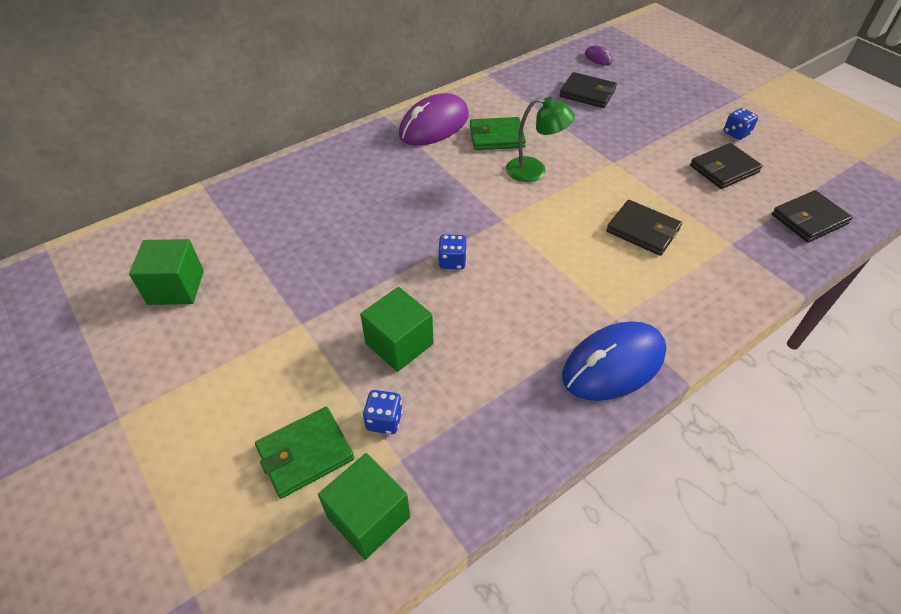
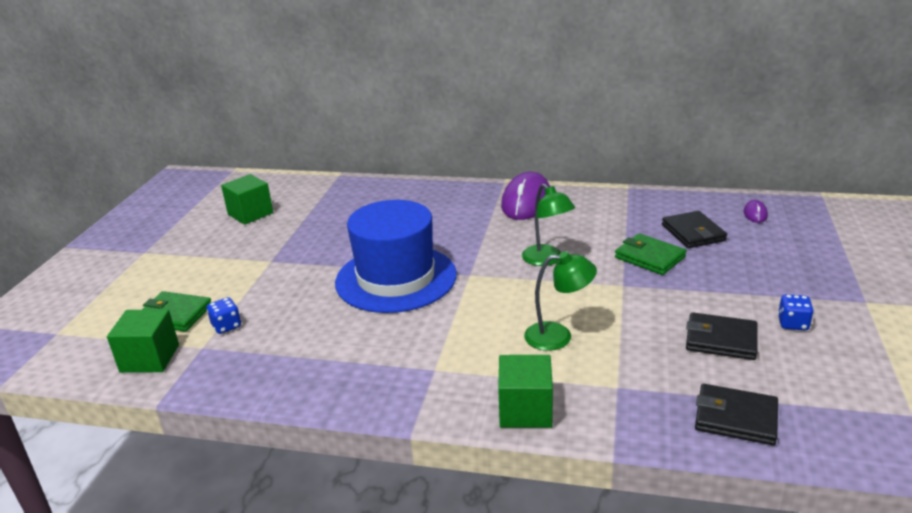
camera: 50 degrees right, 20 degrees down
green cube [360,287,434,372] -> green cube moved to [498,355,553,428]
purple mouse [399,93,469,146] -> purple mouse turned 75 degrees counterclockwise [501,172,550,220]
blue dice [438,234,467,270] -> blue hat [335,200,457,313]
green wallet [470,117,526,150] -> green wallet moved to [615,233,686,275]
blue mouse [562,321,667,401] -> none
black wallet [606,200,682,256] -> green lamp [524,251,597,351]

